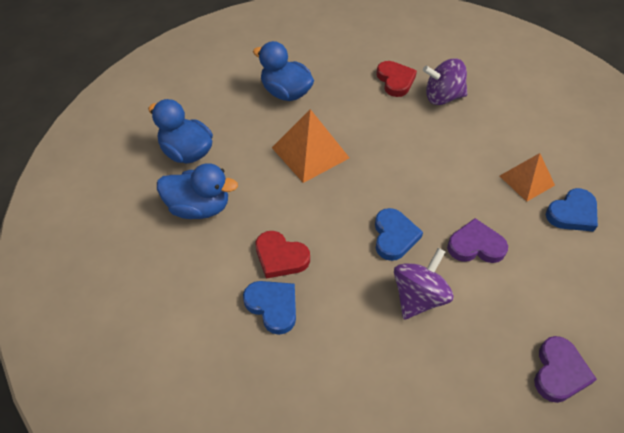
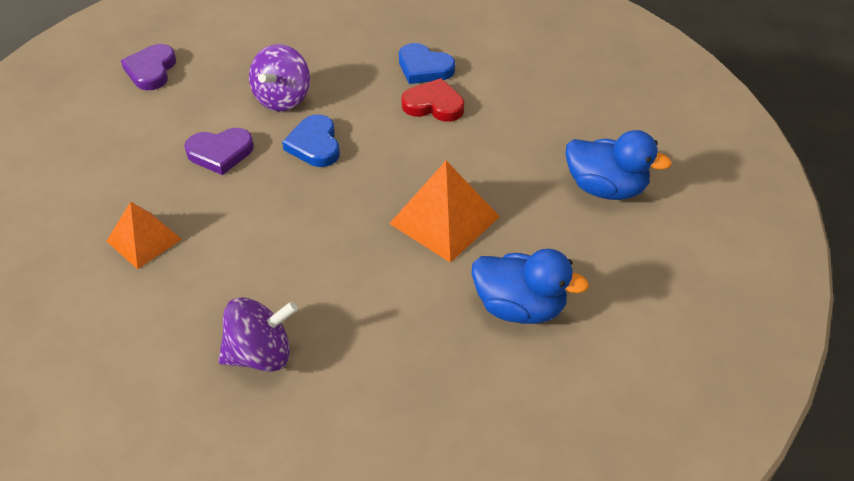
camera: 165 degrees right, 5 degrees down
blue duck [157,163,238,219] -> none
red heart [376,61,417,97] -> none
blue heart [546,188,598,232] -> none

